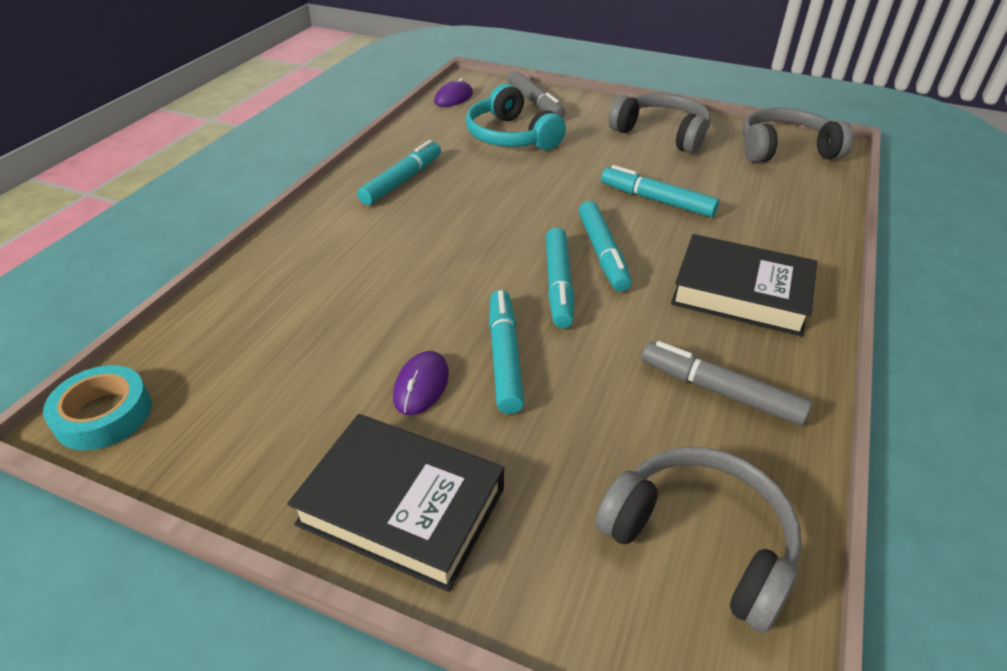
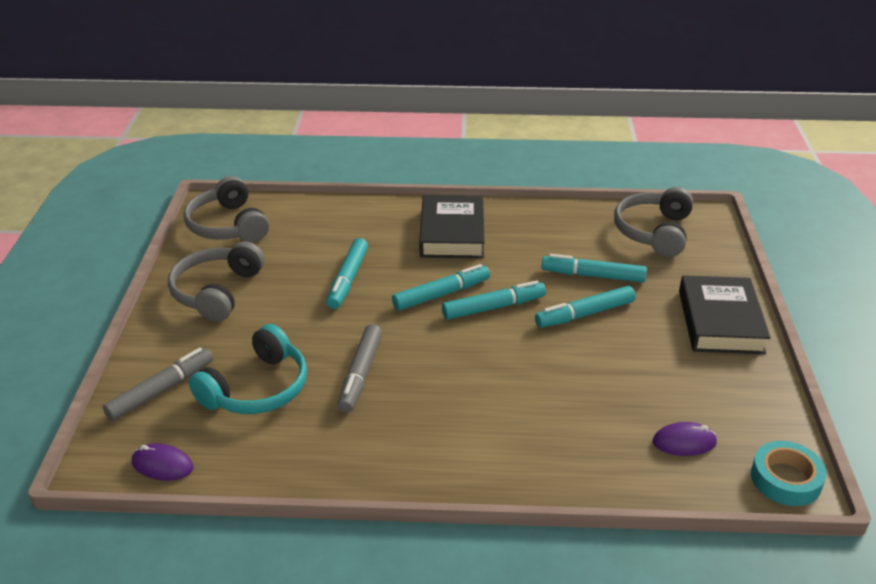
camera: 110 degrees left, 5 degrees down
turquoise marker [357,140,441,205] -> turquoise marker moved to [542,254,647,282]
purple mouse [393,351,449,415] -> purple mouse moved to [653,422,717,456]
grey marker [641,341,812,426] -> grey marker moved to [337,324,382,413]

